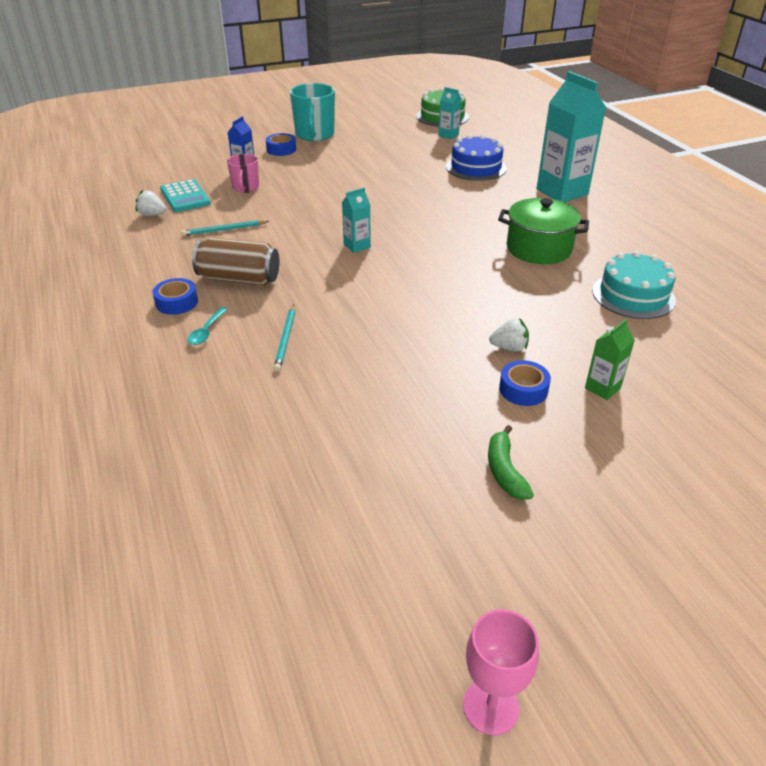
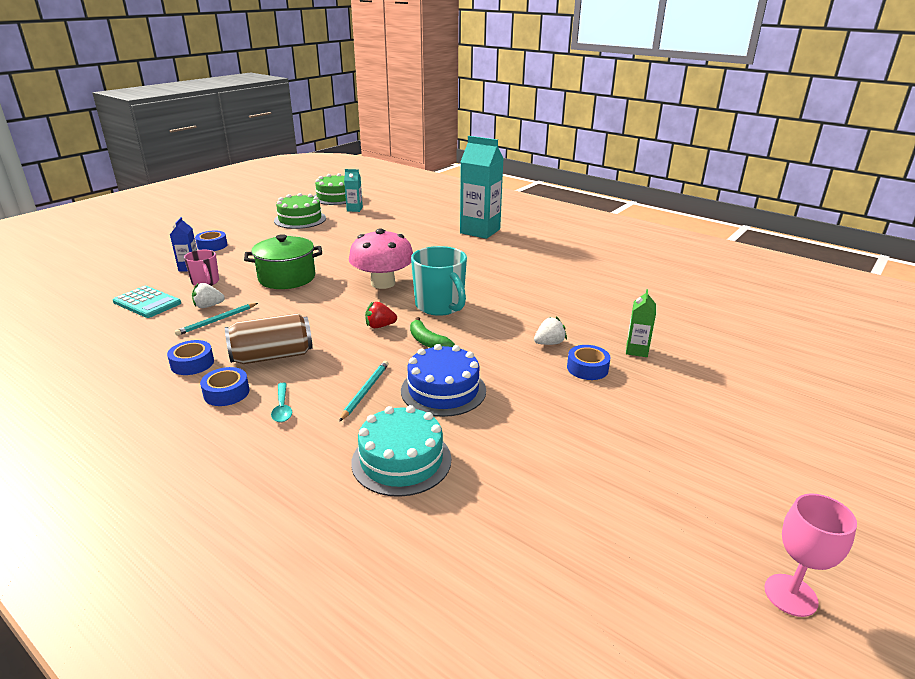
camera: 30 degrees left, 10 degrees down
white strawberry [135,190,166,216] -> white strawberry moved to [192,283,225,308]
turquoise pencil [274,305,295,371] -> turquoise pencil turned 135 degrees counterclockwise [339,361,389,422]
turquoise mug [290,83,335,141] -> turquoise mug moved to [411,246,467,316]
turquoise carton [342,188,371,253] -> none
blue cake [446,135,507,181] -> blue cake moved to [401,344,486,417]
green banana [488,425,534,500] -> green banana moved to [410,317,455,348]
green pot [498,198,589,264] -> green pot moved to [244,234,322,289]
turquoise cake [592,251,676,319] -> turquoise cake moved to [351,405,451,497]
none -> blue tape [167,340,214,375]
none -> green cake [274,193,326,229]
none -> pink mushroom [349,228,413,289]
none -> red strawberry [365,301,397,328]

